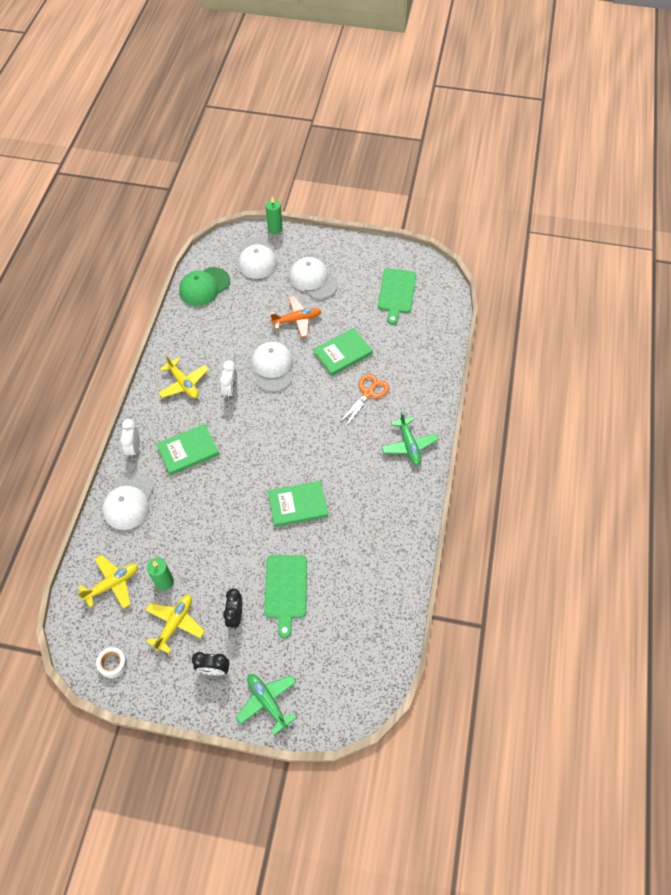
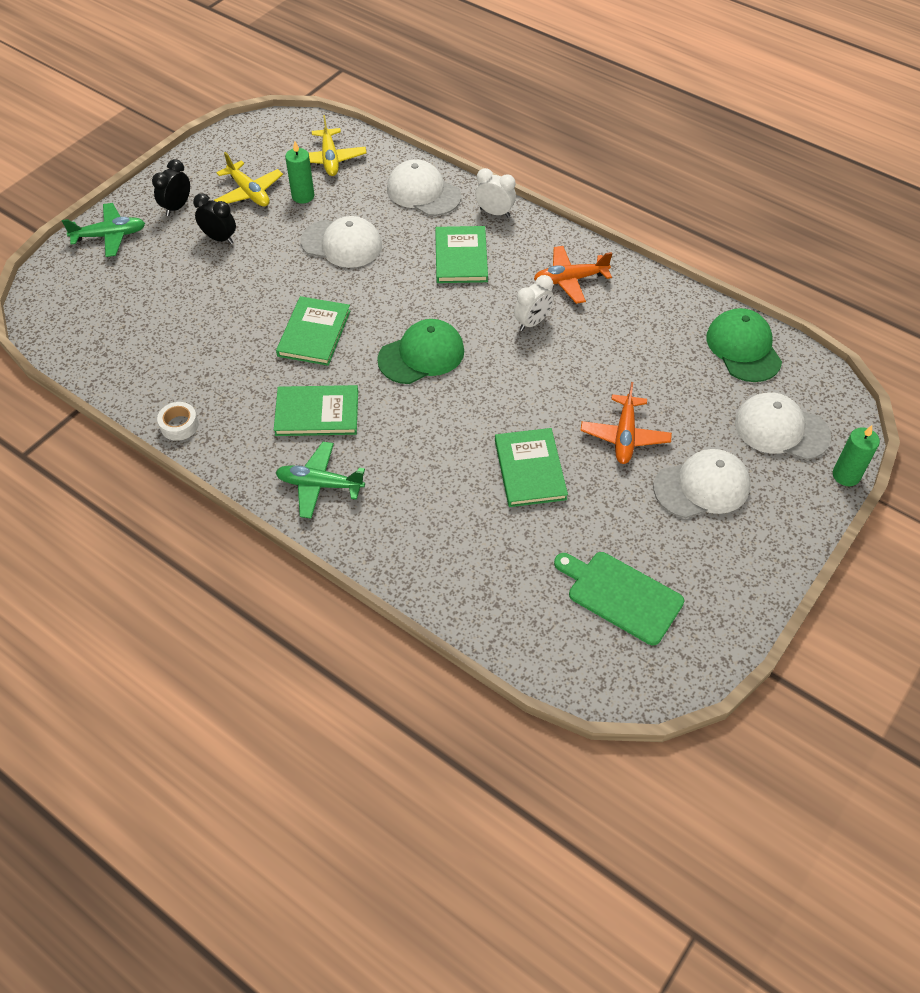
camera: 115 degrees right, 5 degrees down
white tape [96,647,127,678] -> white tape moved to [157,402,199,441]
yellow plane [158,354,209,398] -> orange plane [534,246,612,304]
white clock [220,360,237,399] -> white clock turned 75 degrees counterclockwise [514,275,554,331]
white cap [251,342,293,392] -> white cap moved to [301,216,382,268]
green cutting board [264,555,307,638] -> none
orange scissors [339,374,389,427] -> none
none -> green book [274,385,358,436]
none -> green cap [377,319,464,384]

